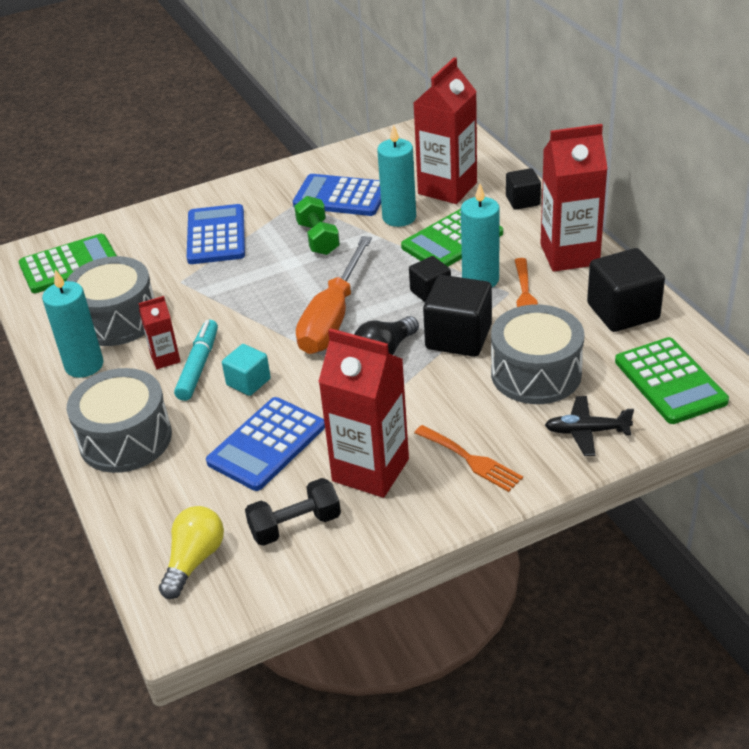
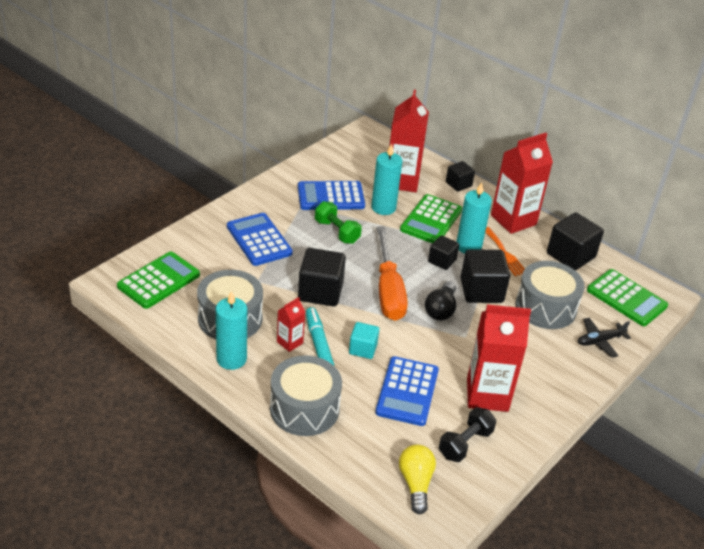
camera: 30 degrees left, 0 degrees up
orange fork [414,425,523,492] -> none
none -> black cube [298,248,346,306]

